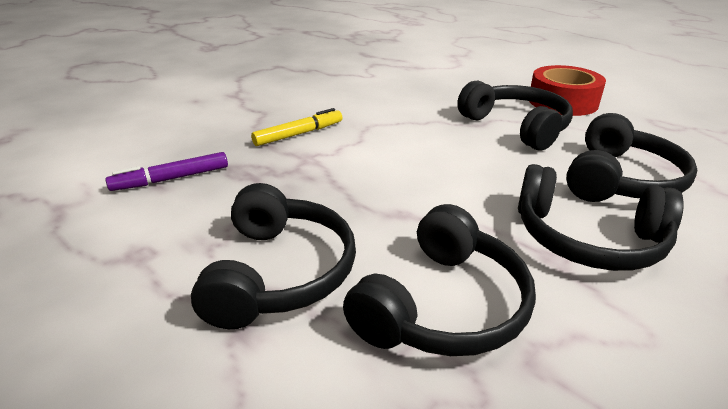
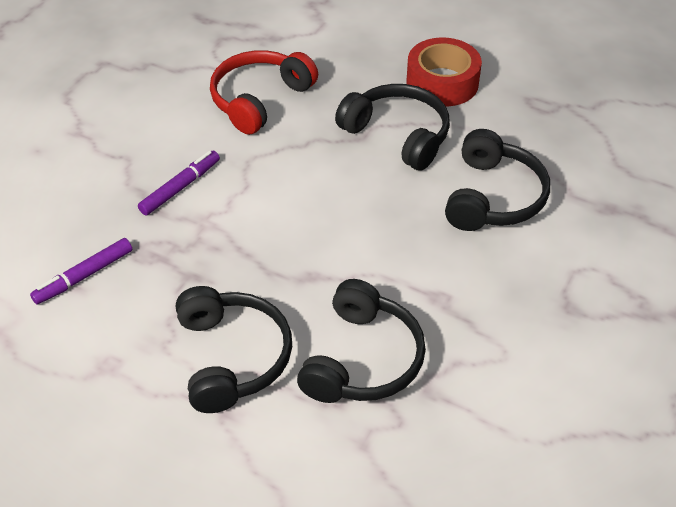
camera: 15 degrees left, 15 degrees up
yellow marker [251,108,342,146] -> purple marker [138,150,220,216]
black headphones [518,164,684,271] -> none
none -> red headphones [210,50,318,135]

